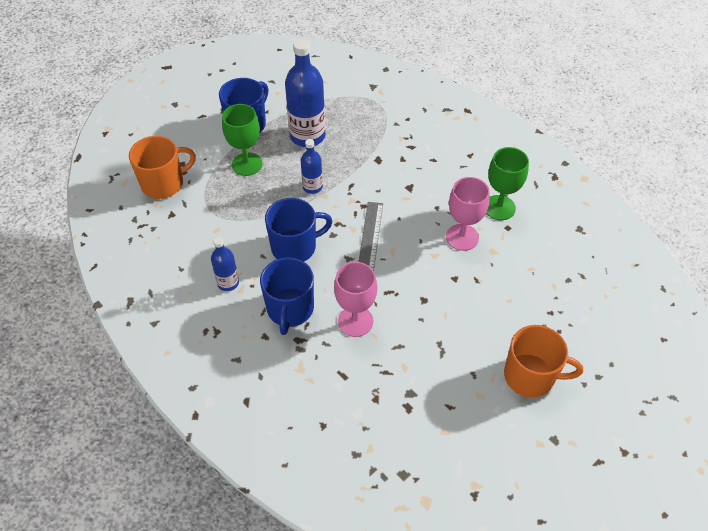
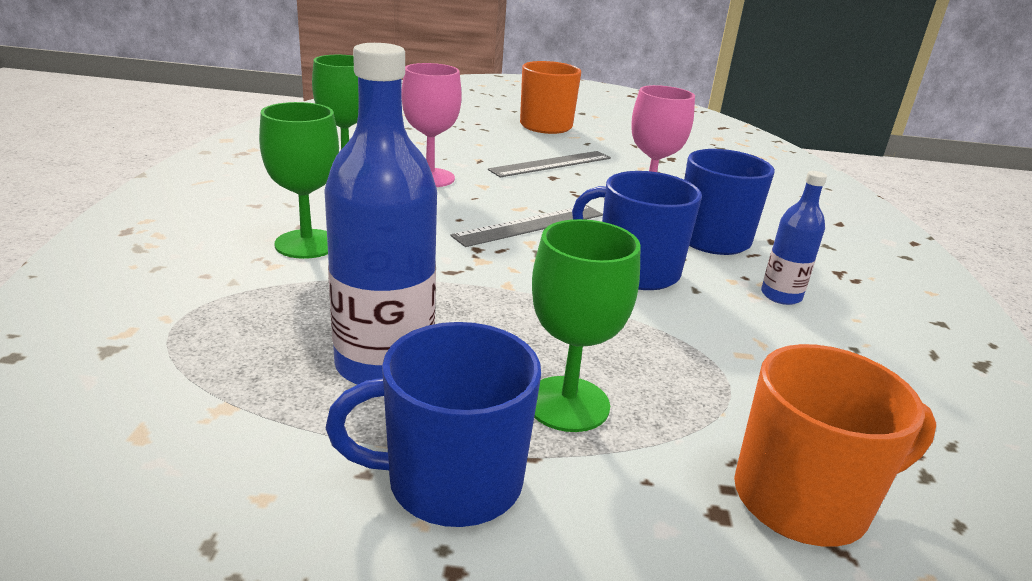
camera: 135 degrees left, 25 degrees down
orange mug [129,136,196,199] -> orange mug turned 150 degrees clockwise [734,344,936,547]
blue bottle [301,139,323,194] -> none
none -> green goblet [259,102,339,259]
none -> grey ruler [488,151,611,177]

